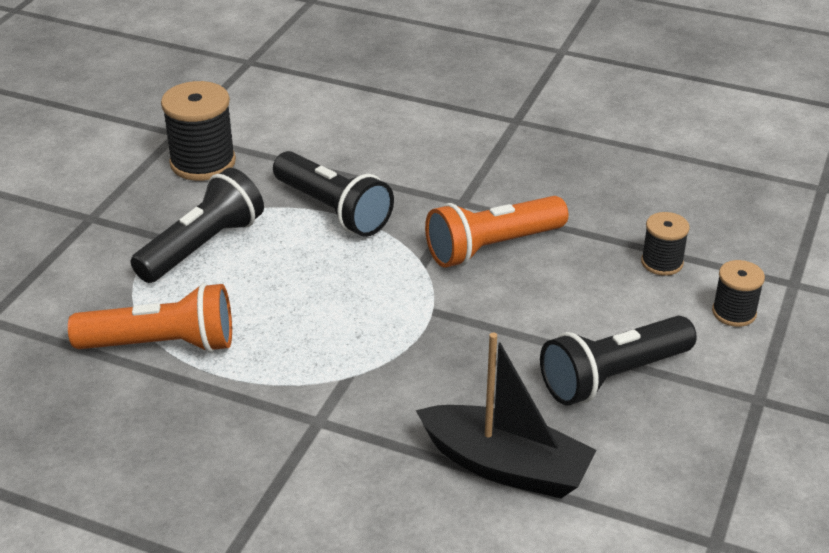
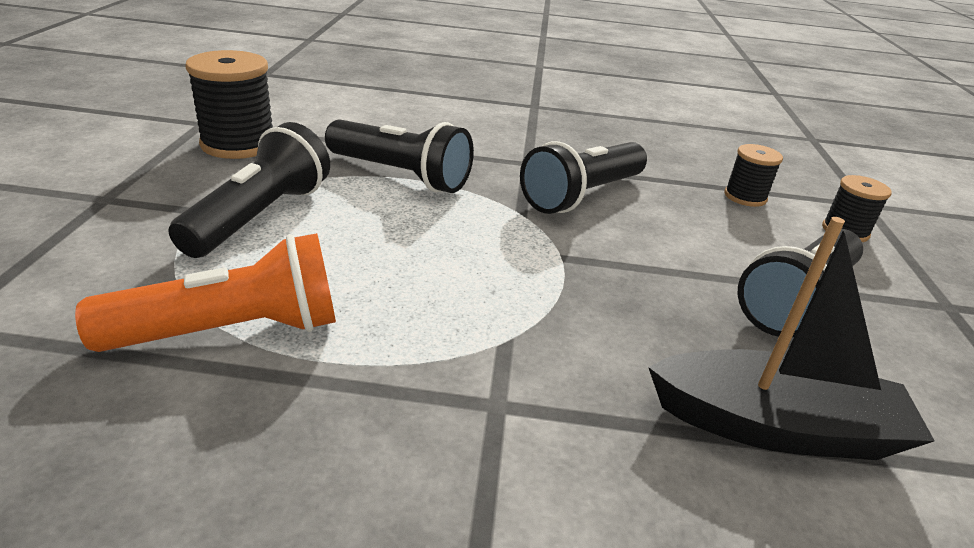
camera: 20 degrees left, 5 degrees down
orange flashlight [425,196,568,268] -> black flashlight [520,141,647,214]

